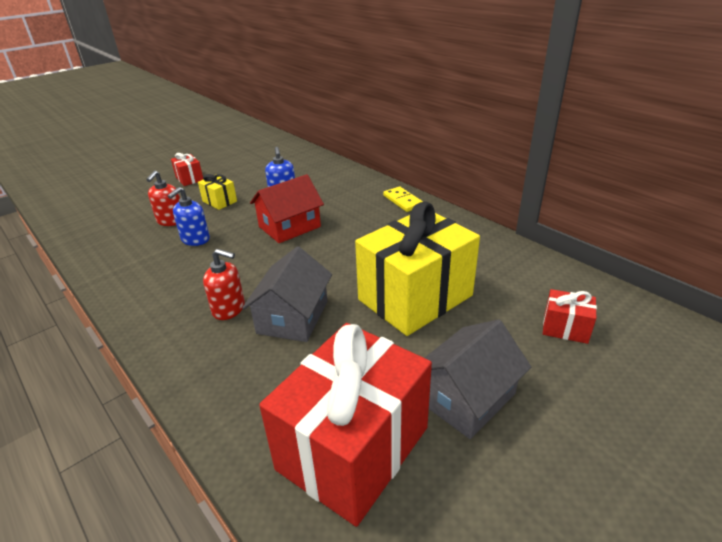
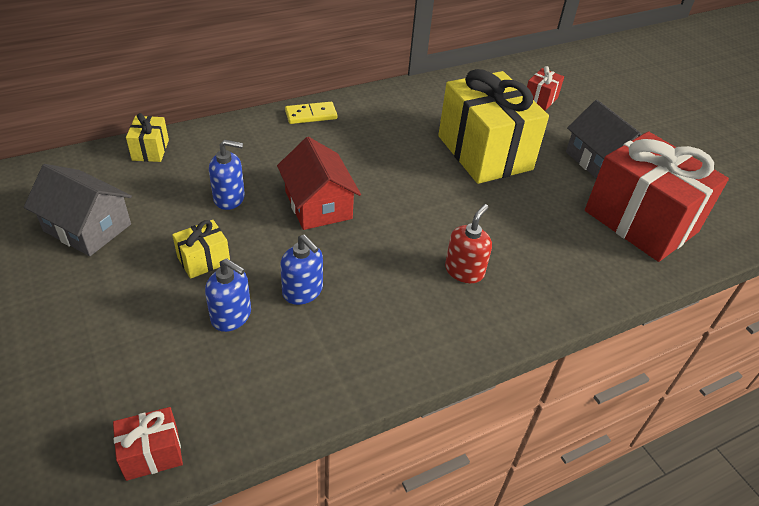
camera: 80 degrees left, 10 degrees up
red soap dispenser [146,171,180,226] -> blue soap dispenser [205,258,251,332]
red gift [171,153,203,186] -> red gift moved to [113,407,183,481]
grey house [242,246,332,342] -> grey house moved to [24,164,132,256]
none -> yellow gift [126,113,169,162]

